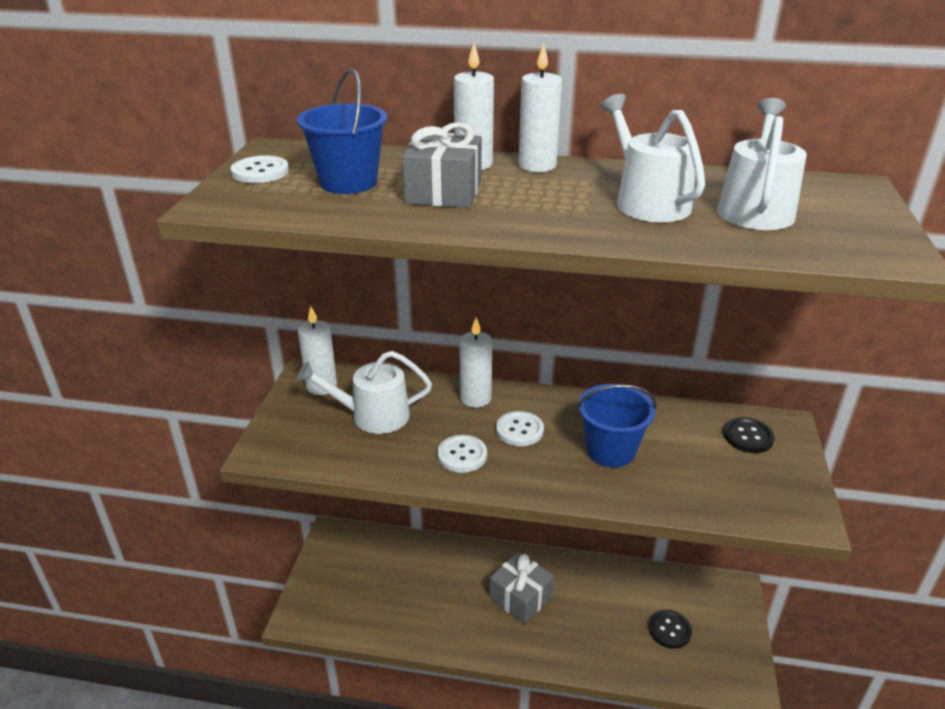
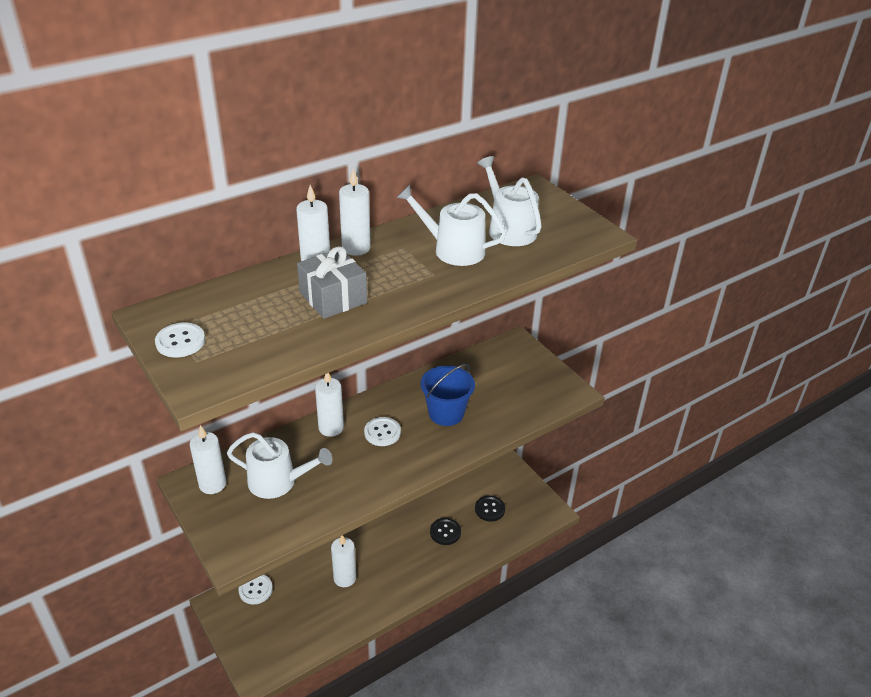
camera: 45 degrees left, 5 degrees up
blue bucket [297,68,387,194] -> none
white watering can [297,351,432,434] -> white watering can turned 120 degrees counterclockwise [227,432,333,499]
white button [438,435,487,473] -> white button moved to [239,575,273,605]
grey gift [489,552,554,624] -> none
black button [723,417,775,453] -> black button moved to [430,518,461,545]
none -> white candle [331,535,356,587]

